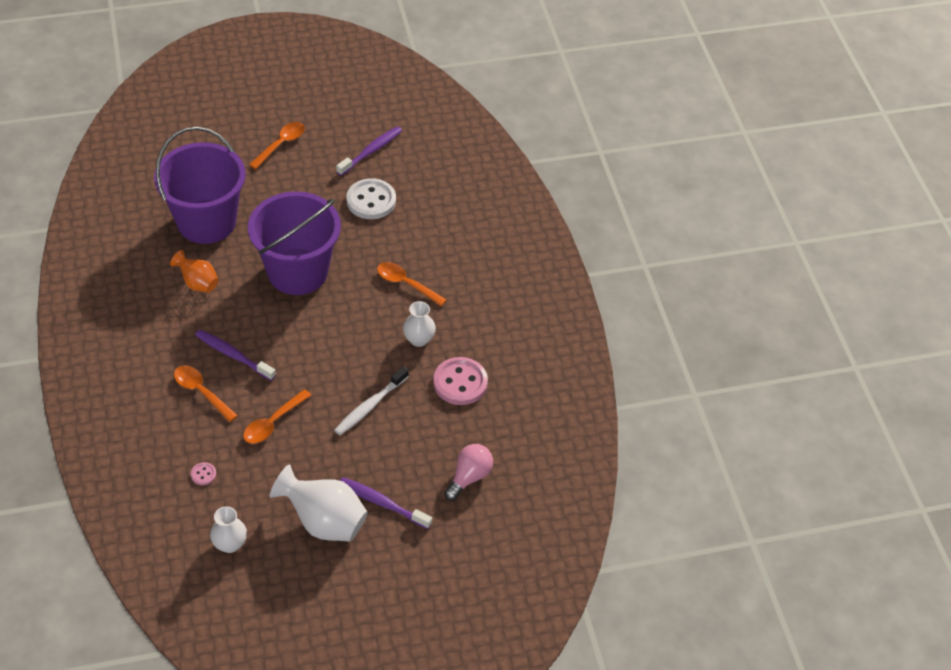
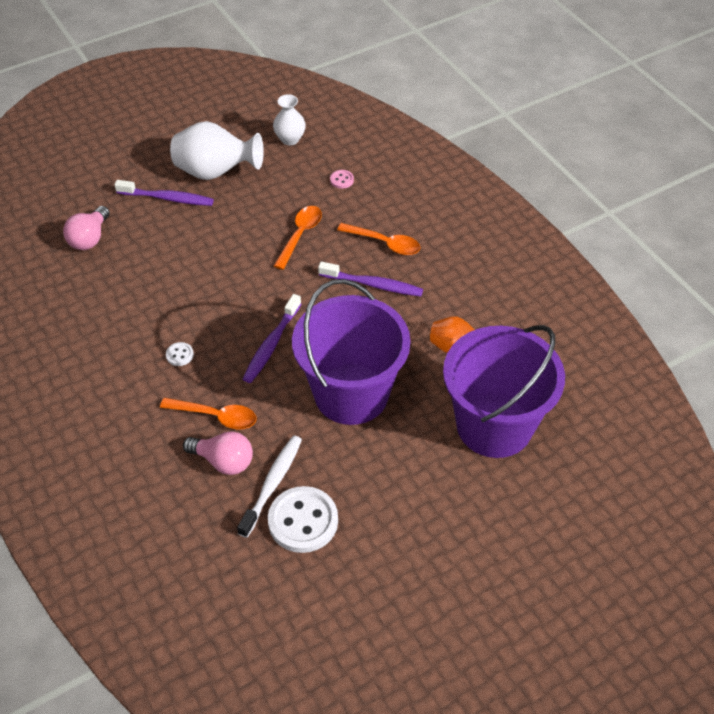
camera: 165 degrees right, 0 degrees up
orange spoon [249,122,305,169] -> none
white toothbrush [334,366,409,435] -> white toothbrush moved to [237,435,302,538]
purple toothbrush [336,126,402,176] -> purple toothbrush moved to [243,294,301,383]
white vase [403,301,436,347] -> white button [166,342,194,366]
pink button [433,357,488,405] -> none
none -> pink light bulb [183,431,253,475]

